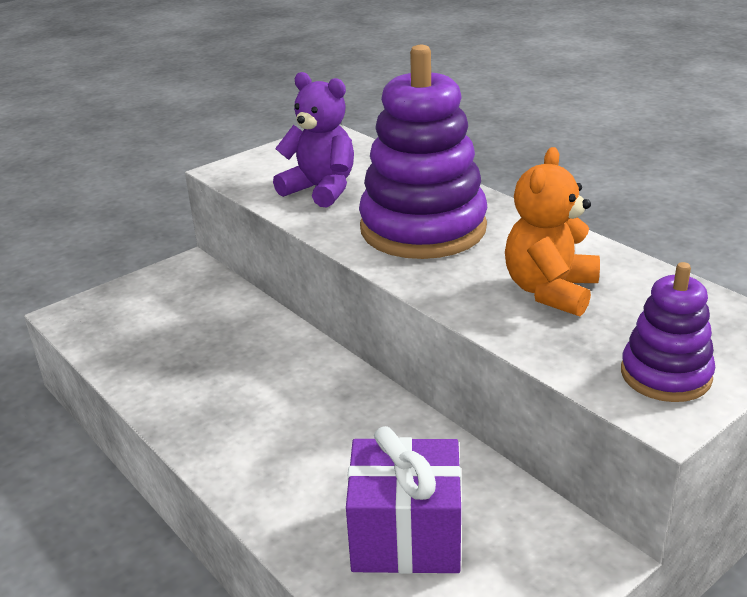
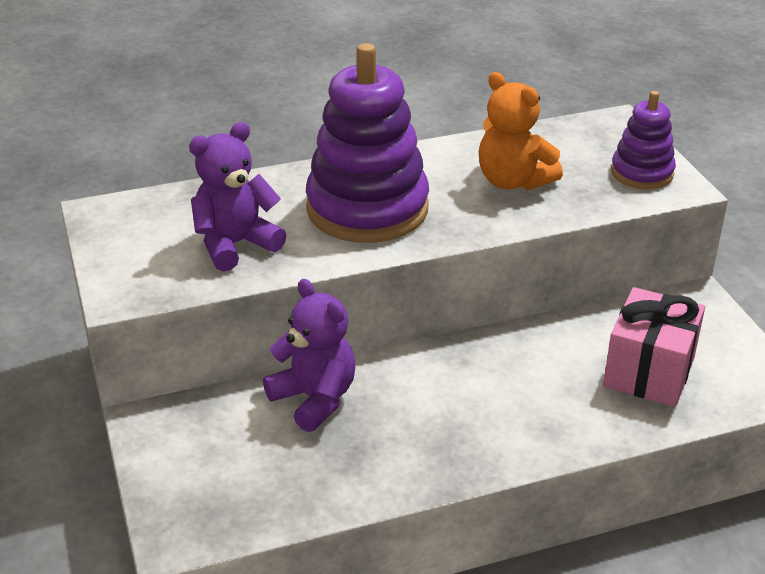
camera: 70 degrees left, 5 degrees up
purple gift [346,426,461,574] -> pink gift [603,287,705,407]
none -> purple teddy bear [263,279,356,432]

